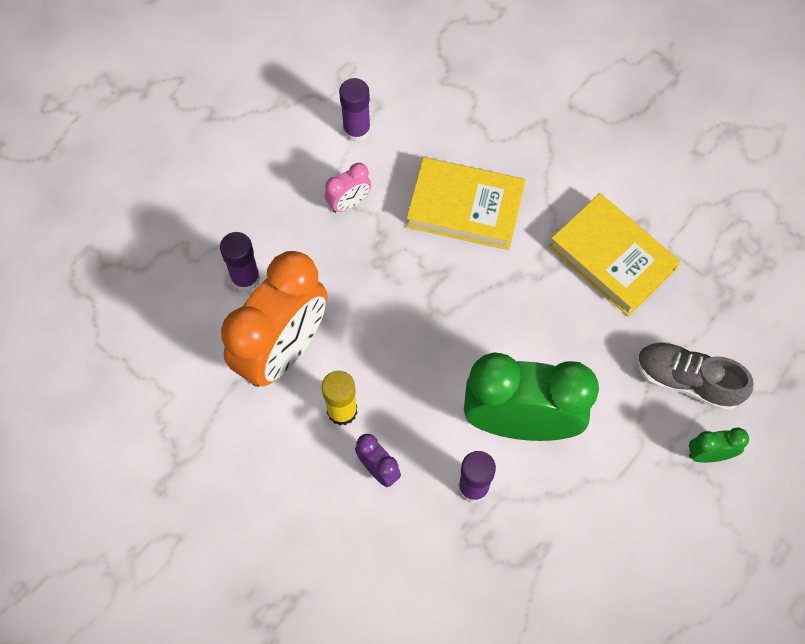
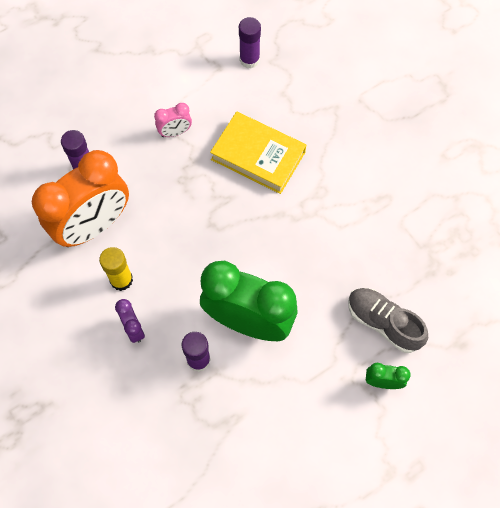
camera: 15 degrees right, 0 degrees up
purple glue stick [339,78,371,142] -> purple glue stick moved to [239,17,261,69]
yellow book [549,193,680,317] -> none

